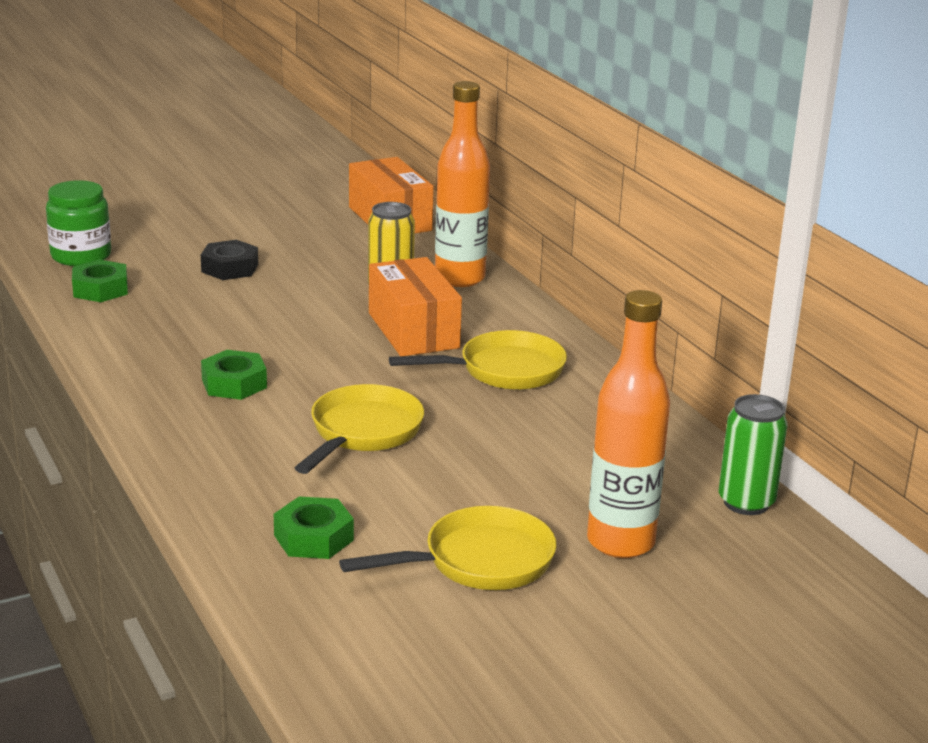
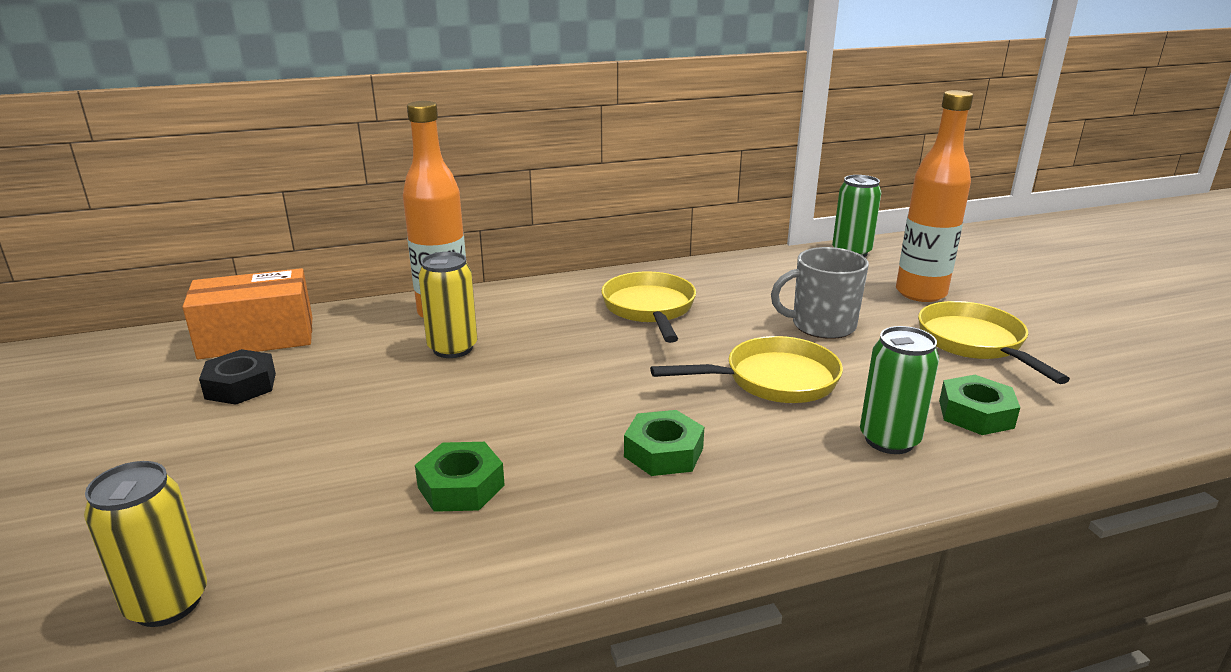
camera: 80 degrees left, 0 degrees up
green jar [46,180,111,266] -> yellow can [84,461,207,627]
green nut [72,259,128,302] -> green nut moved to [415,442,505,512]
black nut [201,240,258,280] -> black nut moved to [199,349,276,405]
yellow pan [295,384,424,474] -> yellow pan turned 135 degrees clockwise [650,336,843,403]
orange box [369,257,462,356] -> none
none -> grey mug [771,247,869,339]
none -> green can [860,326,939,454]

